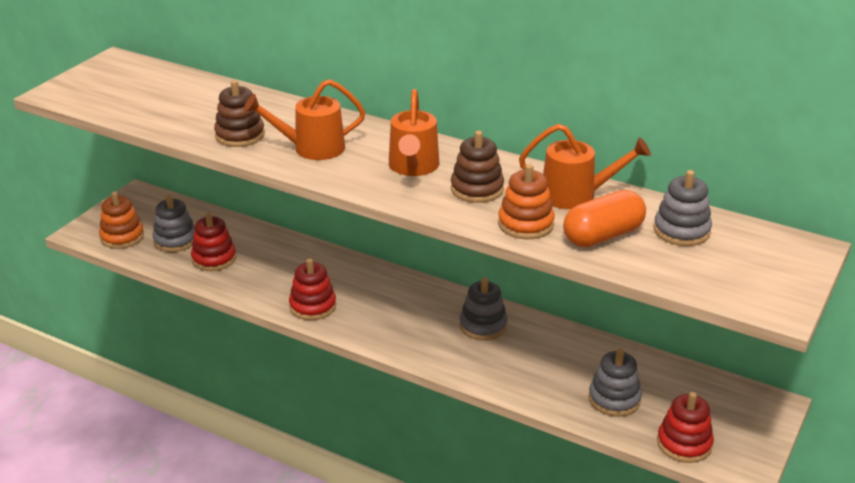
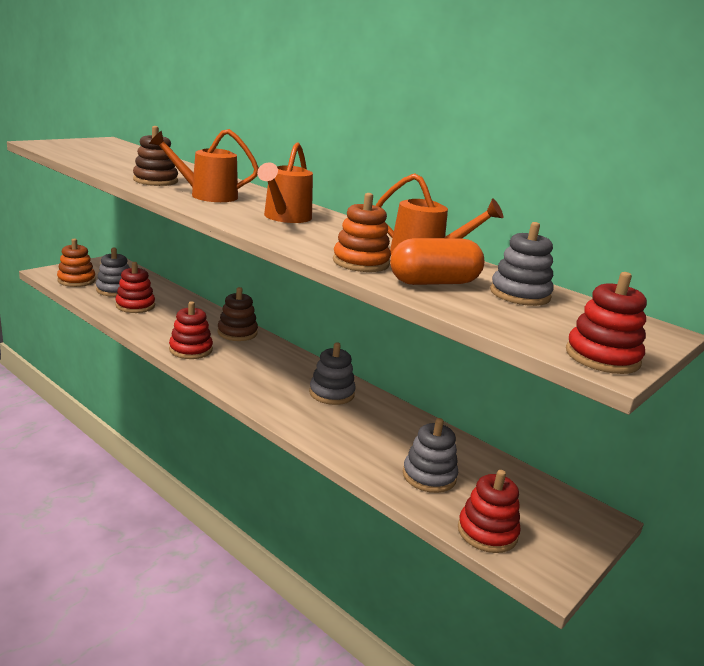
camera: 10 degrees right, 10 degrees down
brown stacking toy [451,131,504,203] -> brown stacking toy moved to [217,287,258,341]
none -> red stacking toy [566,272,647,374]

